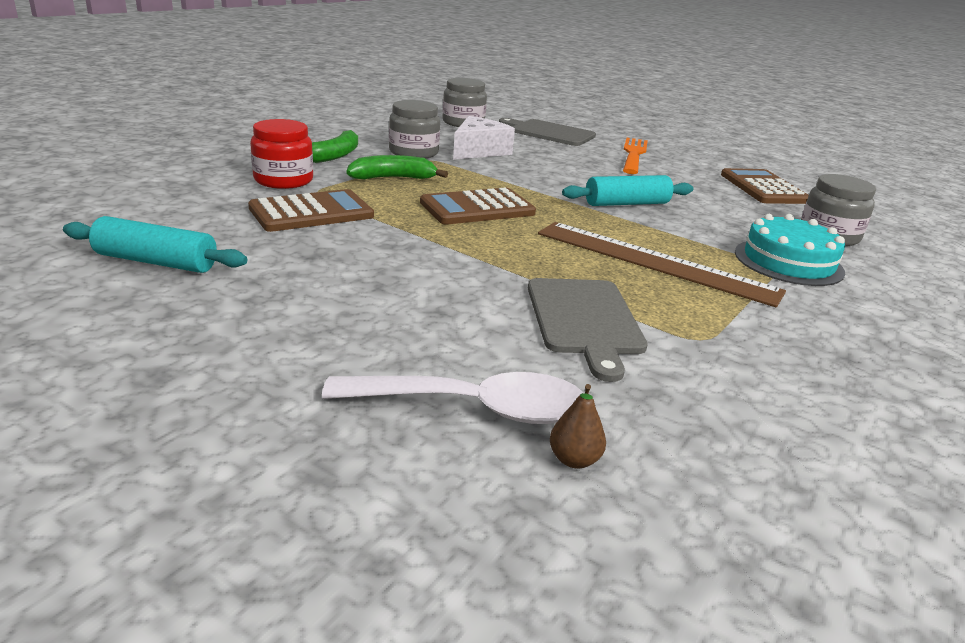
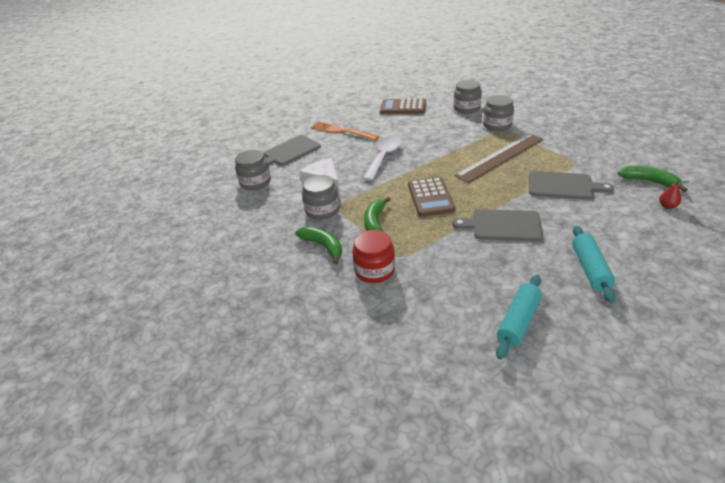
camera: 65 degrees left, 10 degrees up
brown calculator [248,189,374,232] -> none
white spoon [322,372,584,424] -> white spoon moved to [363,136,402,181]
brown pear [550,384,606,468] -> red pear [659,179,689,209]
turquoise rolling pin [562,175,693,206] -> turquoise rolling pin moved to [572,226,616,303]
turquoise cake [735,214,845,286] -> grey jar [483,95,514,131]
none -> grey cutting board [452,209,543,241]
none -> green banana [618,165,688,192]

